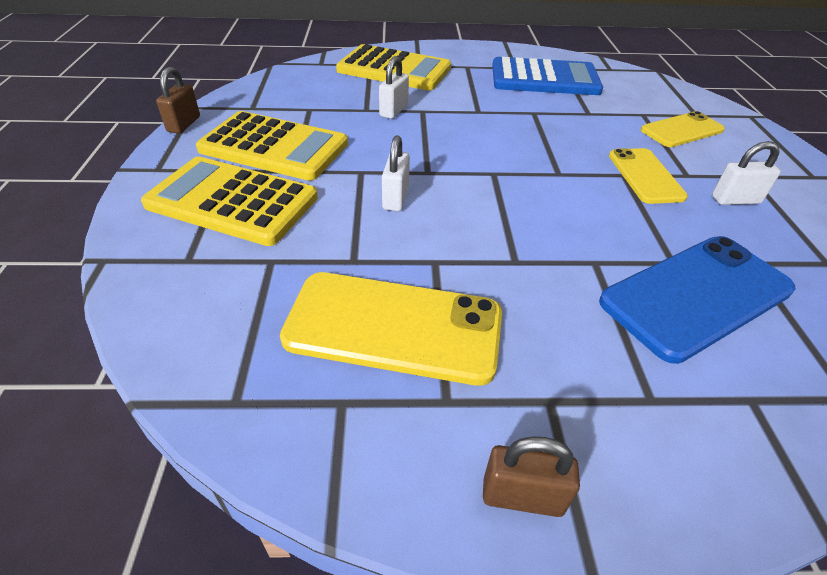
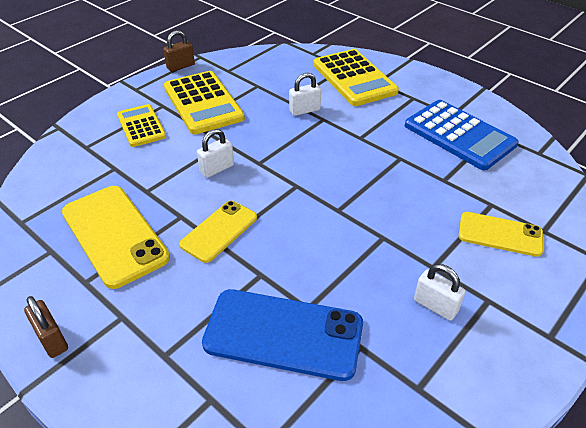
camera: 45 degrees right, 0 degrees up
yellow calculator [141,157,318,246] -> yellow calculator [117,104,166,147], size x0.62
yellow phone [609,148,688,204] -> yellow phone moved to [179,201,257,263]

